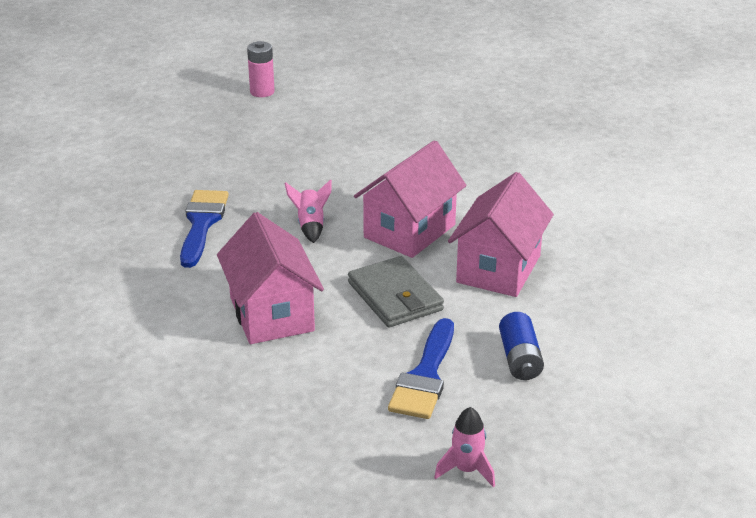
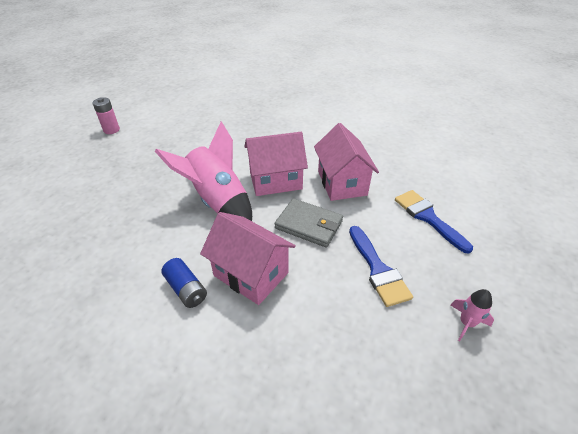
camera: 35 degrees left, 10 degrees up
blue brush [180,190,229,268] -> blue brush moved to [395,190,473,253]
pink rocket [285,179,332,243] -> pink rocket [155,122,252,221], size x2.34
pink house [354,140,466,258] -> pink house turned 75 degrees clockwise [244,132,308,196]
blue battery [499,312,544,380] -> blue battery moved to [161,258,207,308]

